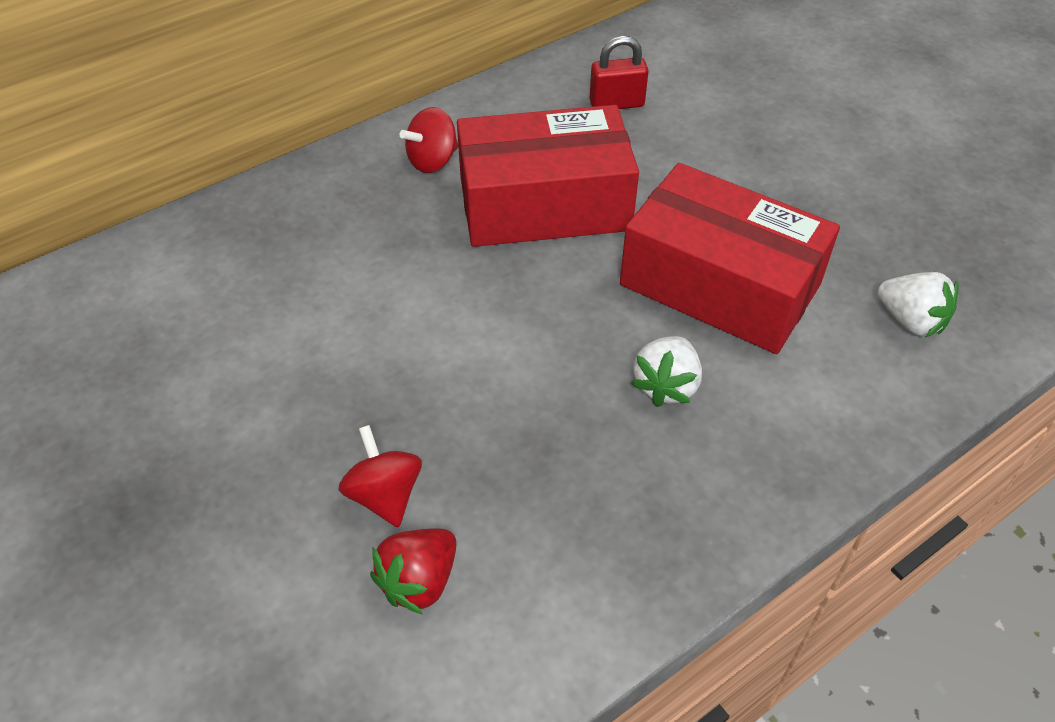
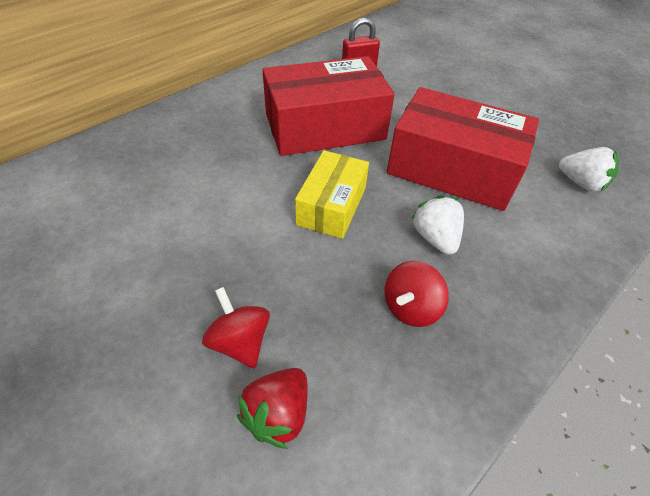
camera: 10 degrees left, 0 degrees up
red spinning top [400,107,458,173] -> red spinning top moved to [385,261,449,327]
white strawberry [631,336,702,407] -> white strawberry turned 150 degrees clockwise [412,195,464,255]
none -> yellow box [295,150,369,239]

